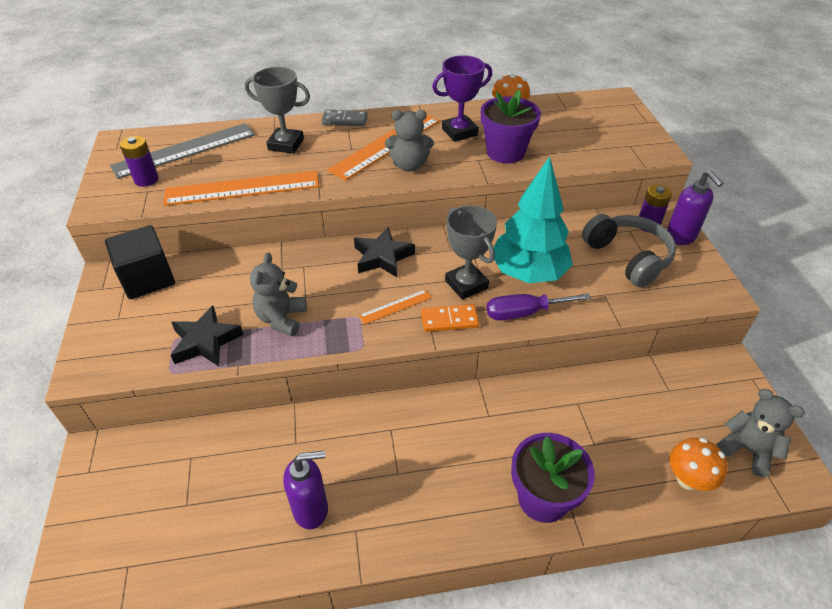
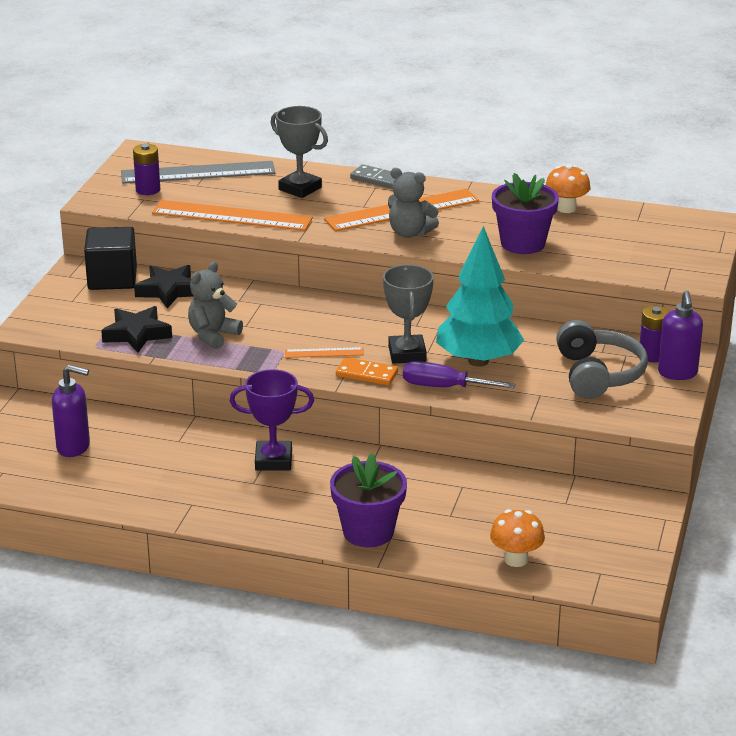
camera: 25 degrees right, 15 degrees down
purple soap dispenser [283,450,328,529] -> purple soap dispenser moved to [52,365,90,457]
black star [354,227,415,277] -> black star moved to [134,265,193,308]
purple trophy [432,55,492,142] -> purple trophy moved to [230,369,314,471]
grey teddy bear [717,389,805,477] -> none

